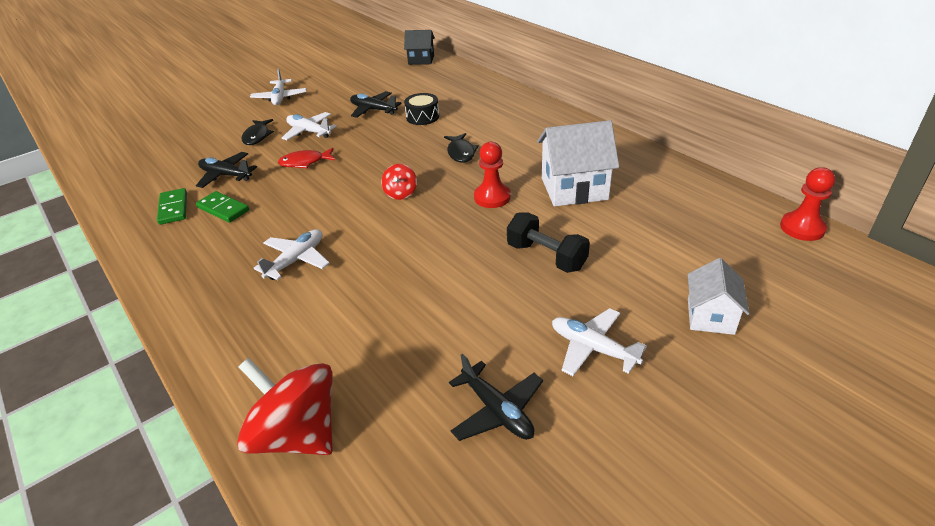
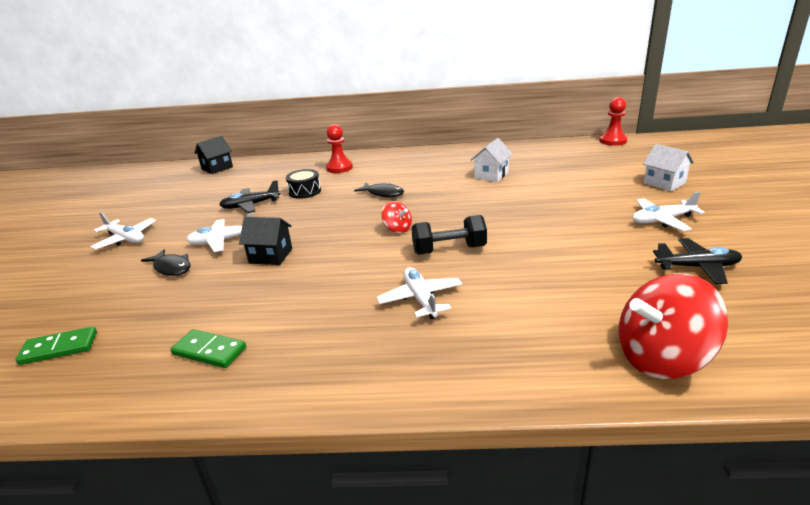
camera: 50 degrees left, 10 degrees down
black plane [196,152,257,188] -> none
green domino [196,191,249,223] -> green domino moved to [16,326,97,365]
red fish [278,148,335,169] -> black house [239,217,292,265]
red pawn [474,142,511,208] -> red pawn moved to [326,124,353,173]
black dumbbell [507,213,590,273] -> black dumbbell moved to [411,215,487,255]
white house [537,120,619,206] -> white house [471,138,513,182], size x0.61

